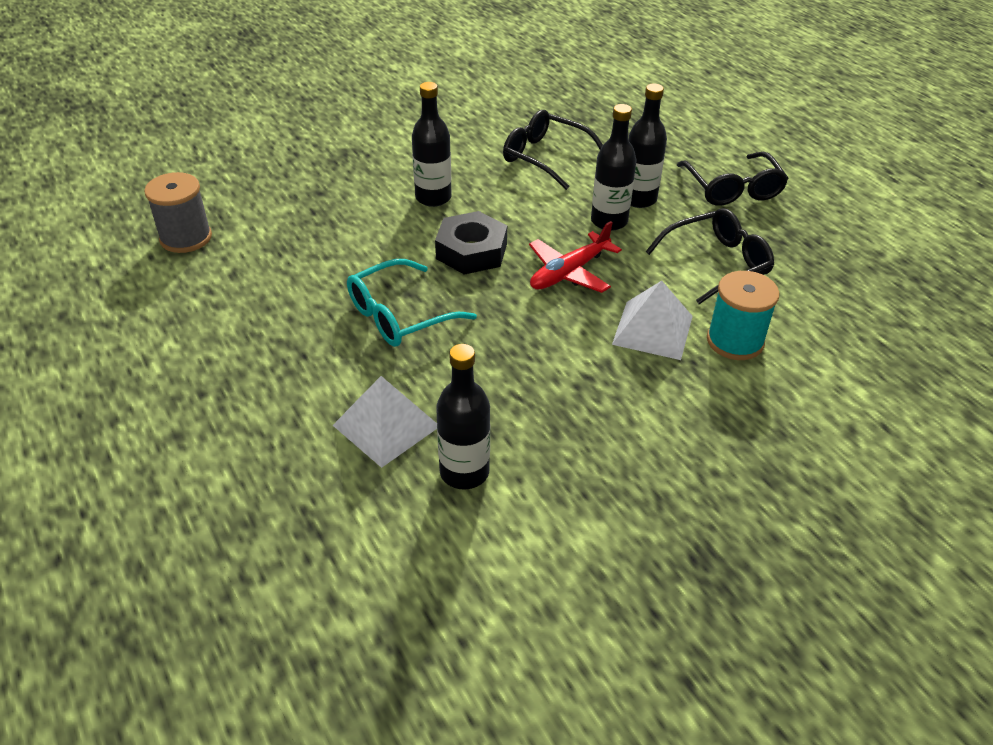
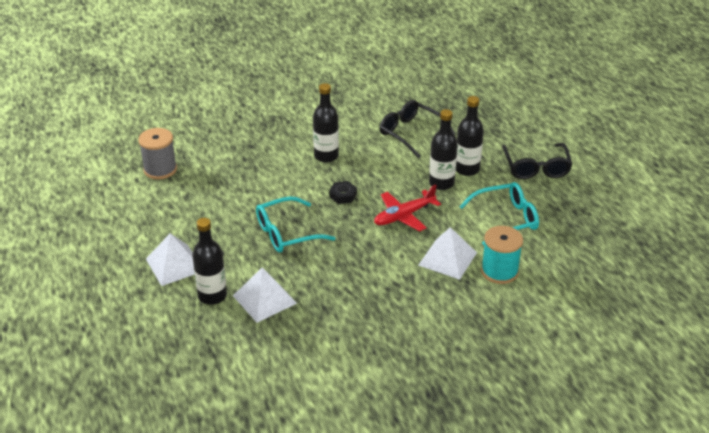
camera: 10 degrees right, 5 degrees down
black nut [435,211,507,275] -> black nut [329,181,357,204], size x0.56
black bottle [436,344,490,489] -> black bottle moved to [192,218,227,305]
black glasses [646,208,774,304] -> turquoise glasses [459,182,539,245]
none -> white pyramid [146,233,195,286]

